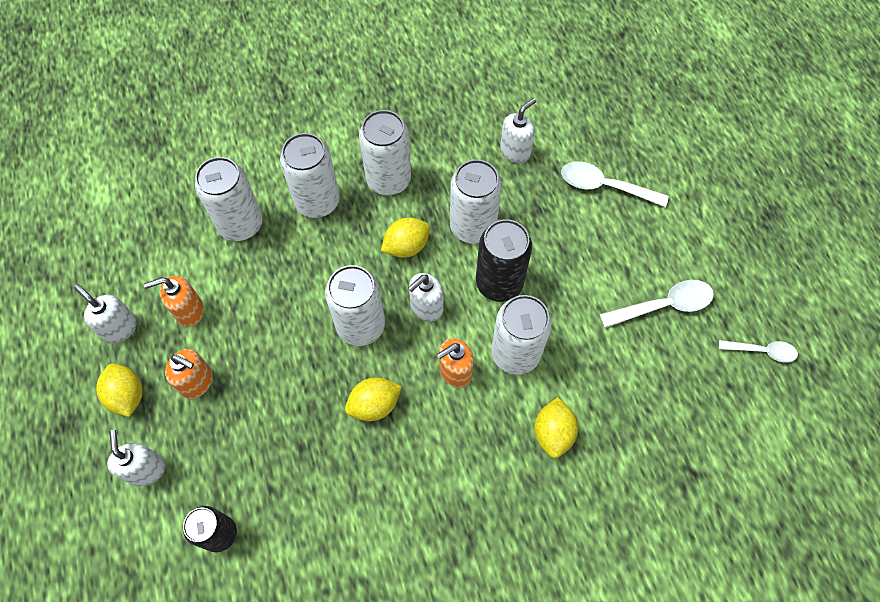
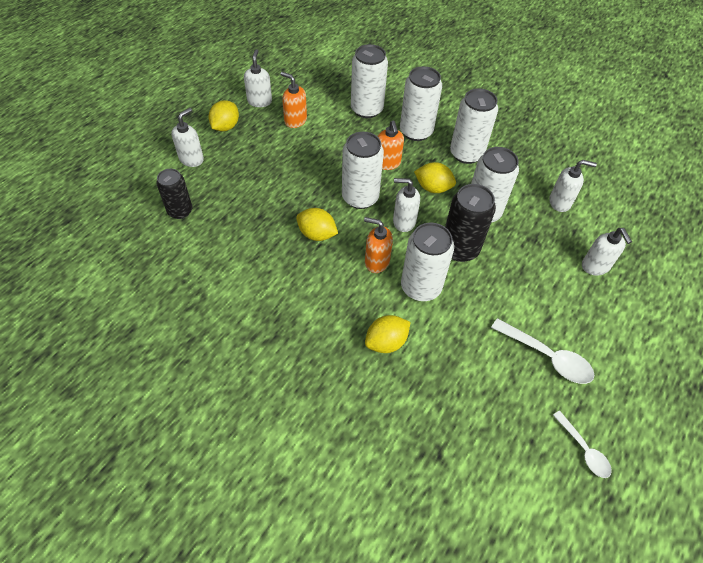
camera: 50 degrees right, 10 degrees down
orange soap dispenser [165,349,213,399] -> orange soap dispenser moved to [377,121,404,170]
white spoon [561,161,669,207] -> white soap dispenser [582,228,632,275]

